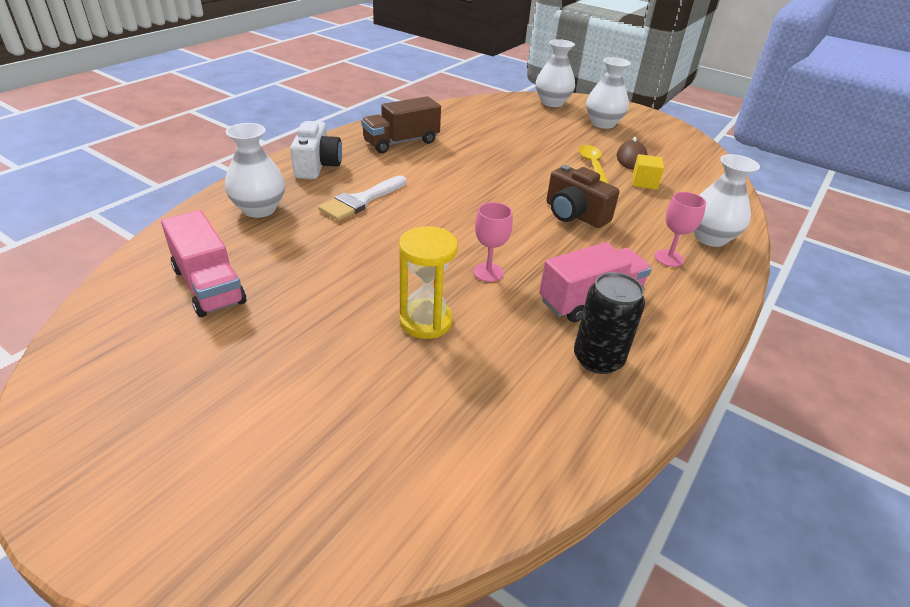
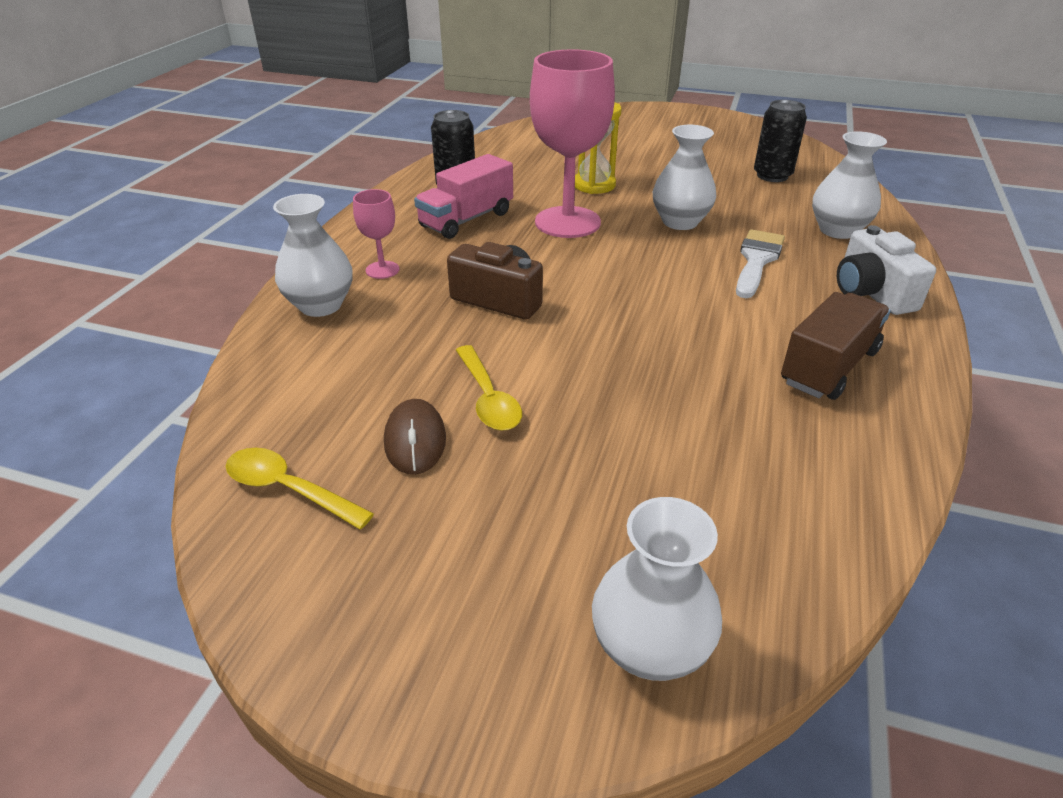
camera: 165 degrees right, 0 degrees up
pink truck [161,210,246,317] -> black can [754,100,807,182]
pink goblet [473,202,513,282] -> pink goblet [530,49,615,238], size x2.19
white vase [586,57,631,129] -> white vase moved to [653,125,716,230]
yellow cube [632,154,664,190] -> none
none -> yellow spoon [226,448,374,529]

